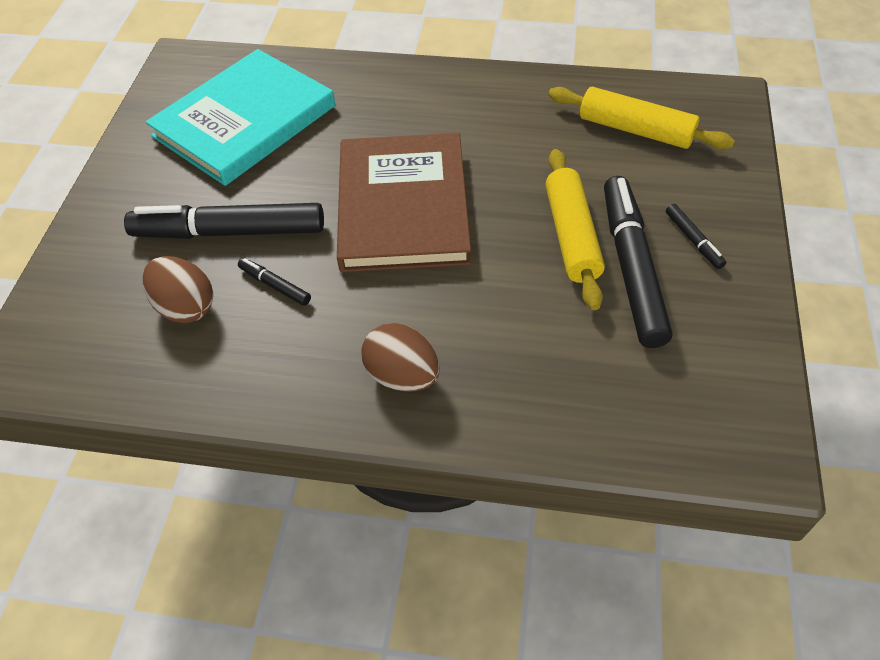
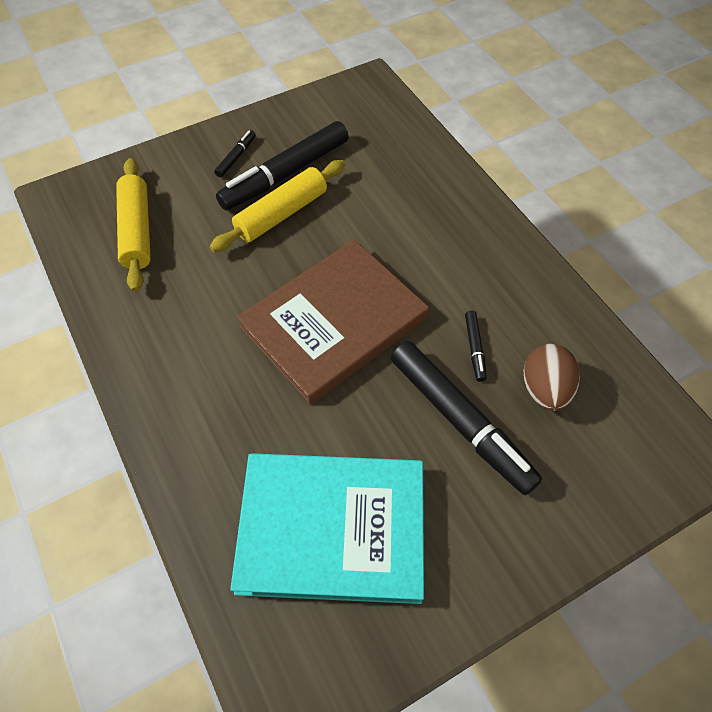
camera: 130 degrees left, 5 degrees up
brown egg [361,323,440,392] -> none

